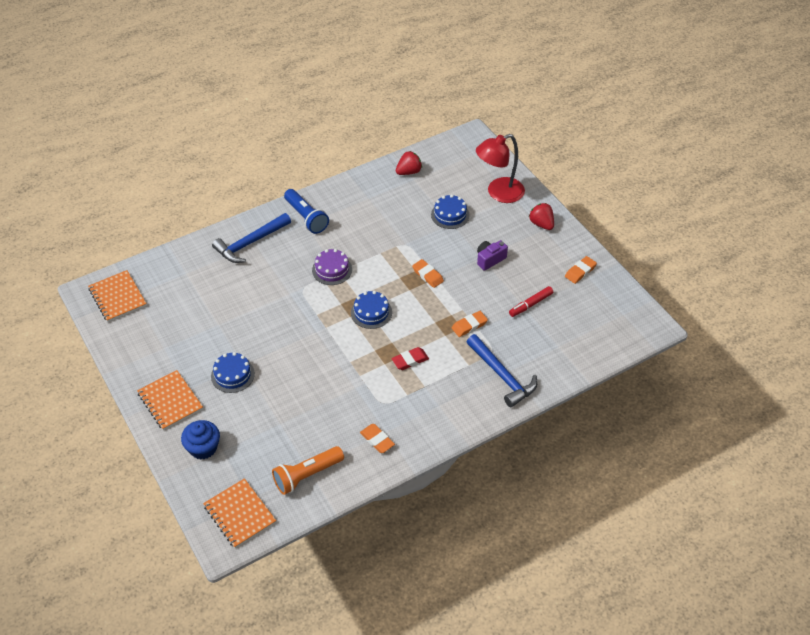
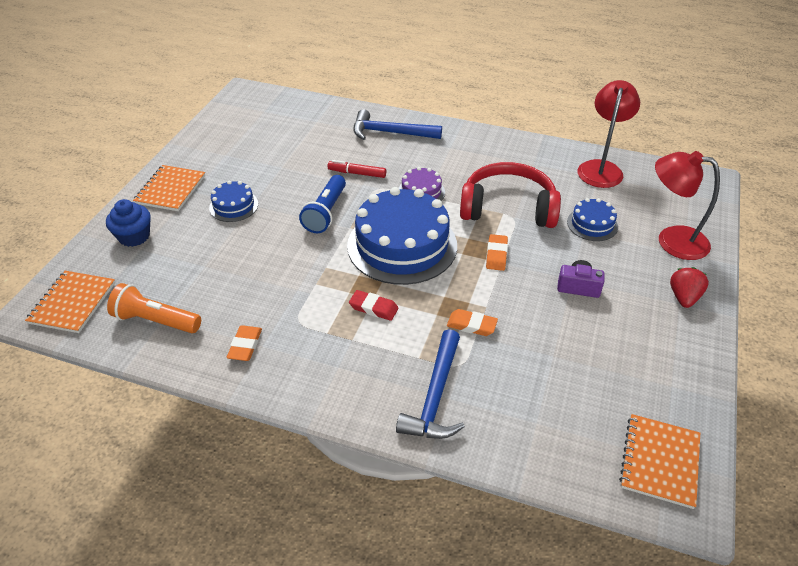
camera: 50 degrees right, 5 degrees down
orange notebook [88,270,147,322] -> orange notebook moved to [619,414,700,509]
blue flashlight [284,189,329,234] -> blue flashlight moved to [299,175,346,233]
blue cake [351,291,392,329] -> blue cake [347,187,457,285], size x2.13
red strawberry [396,151,422,175] -> red lamp [577,80,640,188]
red marker [509,286,553,317] -> red marker moved to [328,160,386,178]
orange eraser [565,256,597,284] -> none
none -> red headphones [460,162,561,228]

